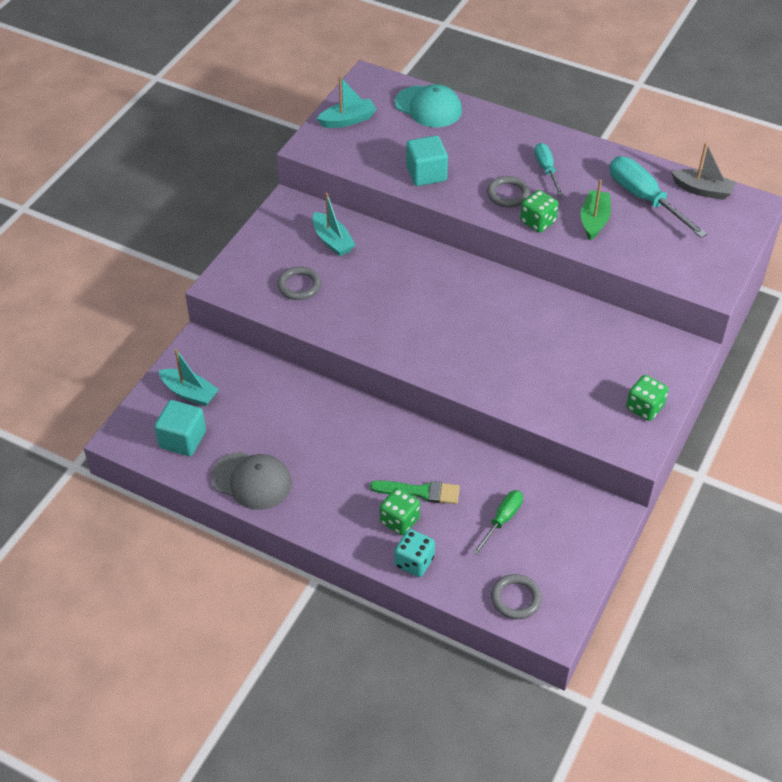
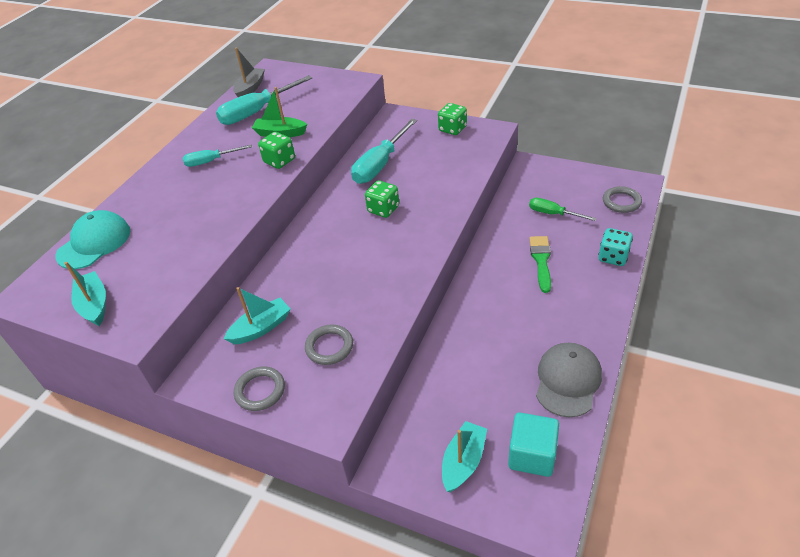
camera: 90 degrees left, 5 degrees down
green dice [380,488,420,535] -> green dice moved to [365,180,399,218]
turquoise cube [406,135,448,186] -> none
grey ring [487,176,530,207] -> grey ring moved to [234,367,285,411]
none -> turquoise screwdriver [351,119,417,184]

